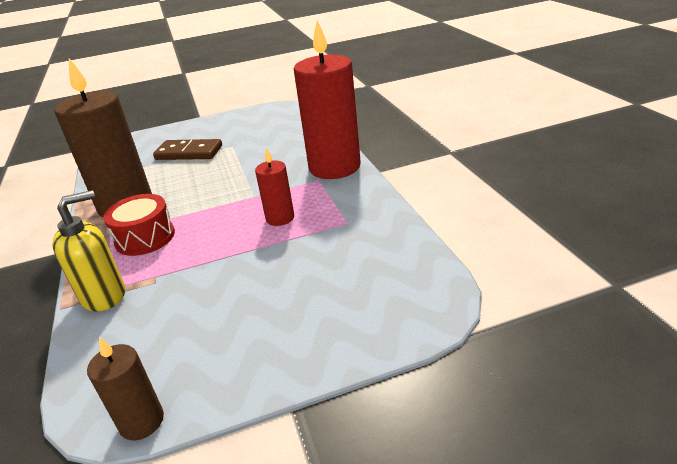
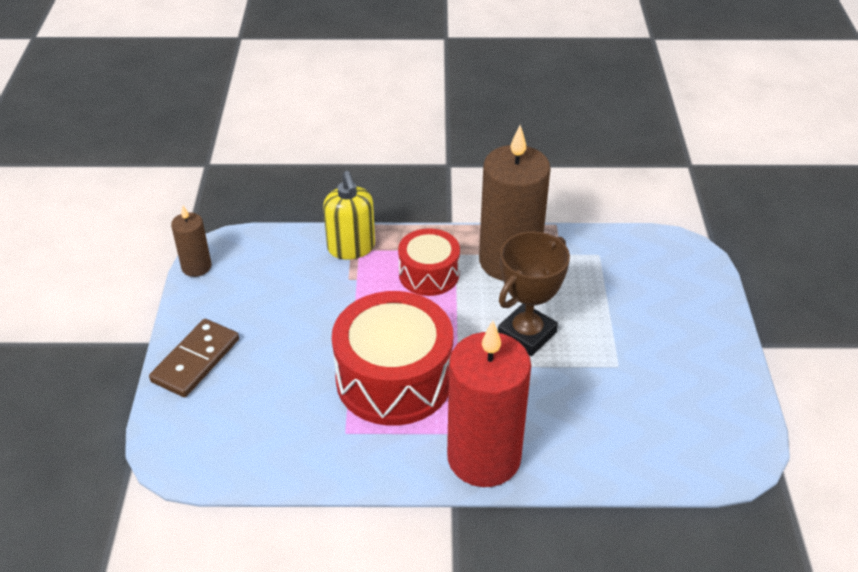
camera: 105 degrees right, 10 degrees up
brown domino [153,139,222,160] -> brown domino moved to [149,319,239,397]
red candle [255,148,294,226] -> red drum [332,291,453,426]
none -> brown trophy [498,231,570,356]

